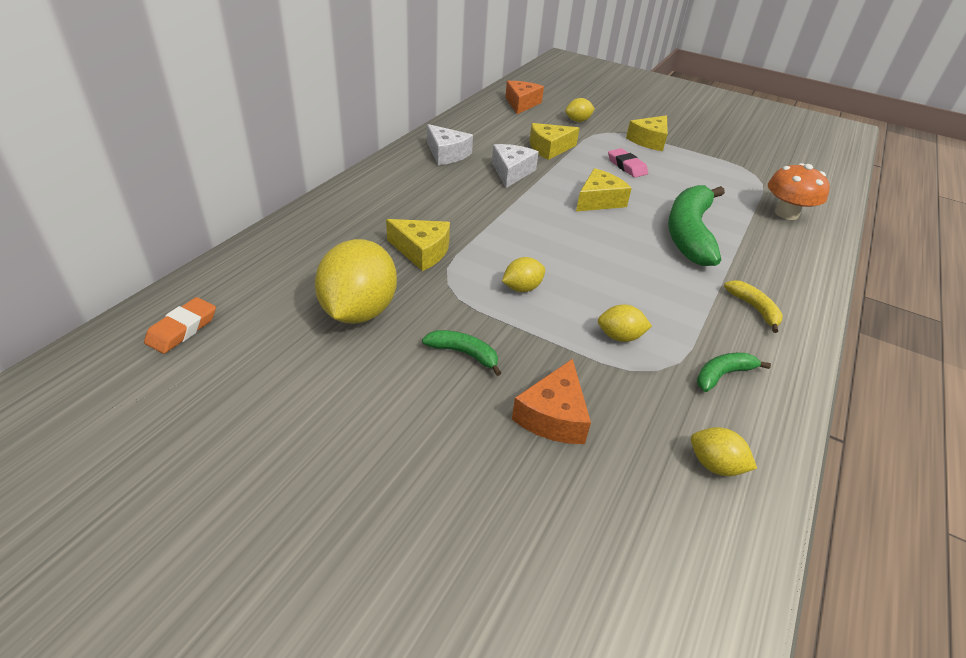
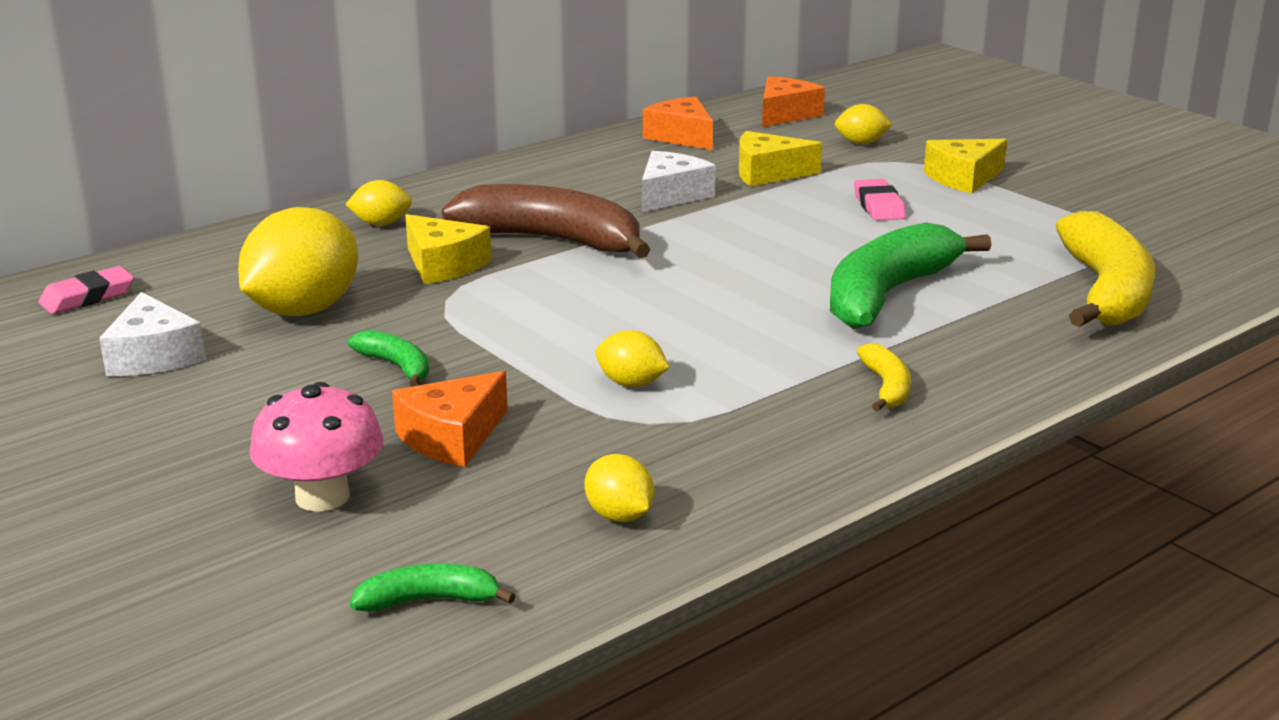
camera: 25 degrees right, 15 degrees down
orange eraser [144,297,216,354] -> pink eraser [38,266,134,314]
white cheese [427,124,473,165] -> white cheese moved to [99,292,206,376]
yellow lemon [502,257,545,292] -> yellow lemon moved to [345,180,412,226]
yellow cheese [576,168,632,212] -> none
green banana [697,353,771,392] -> green banana moved to [350,563,516,612]
orange mushroom [768,163,830,220] -> yellow banana [1056,211,1155,327]
none -> pink mushroom [249,382,384,512]
none -> brown banana [442,184,651,258]
none -> orange cheese [643,97,713,150]

